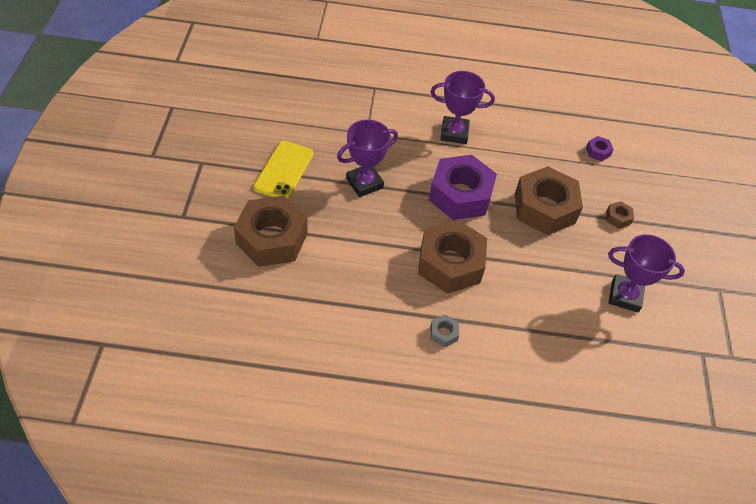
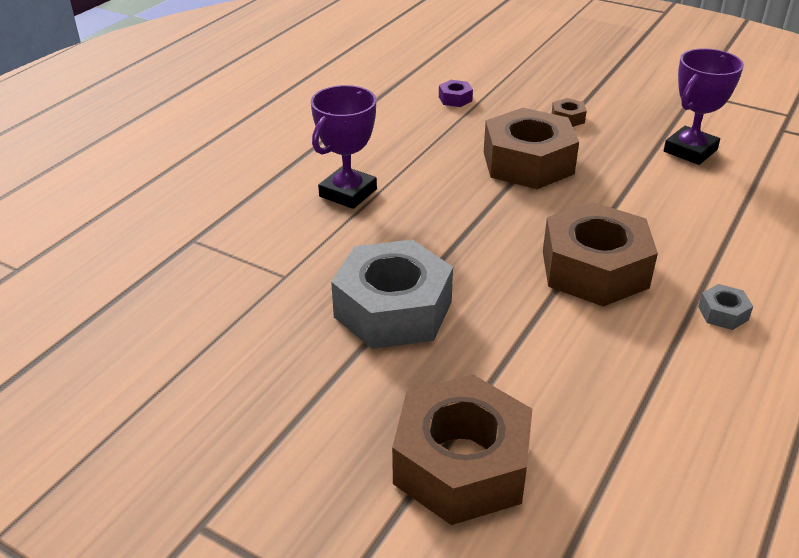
camera: 60 degrees left, 15 degrees down
yellow phone [253,141,314,199] -> none
purple trophy [337,120,398,197] -> grey nut [331,239,453,349]
purple nut [429,155,497,220] -> none

